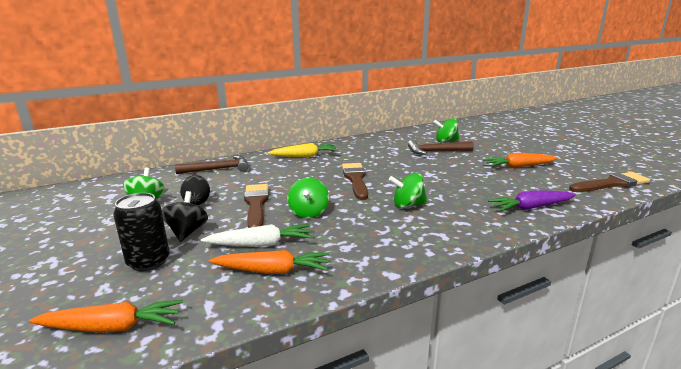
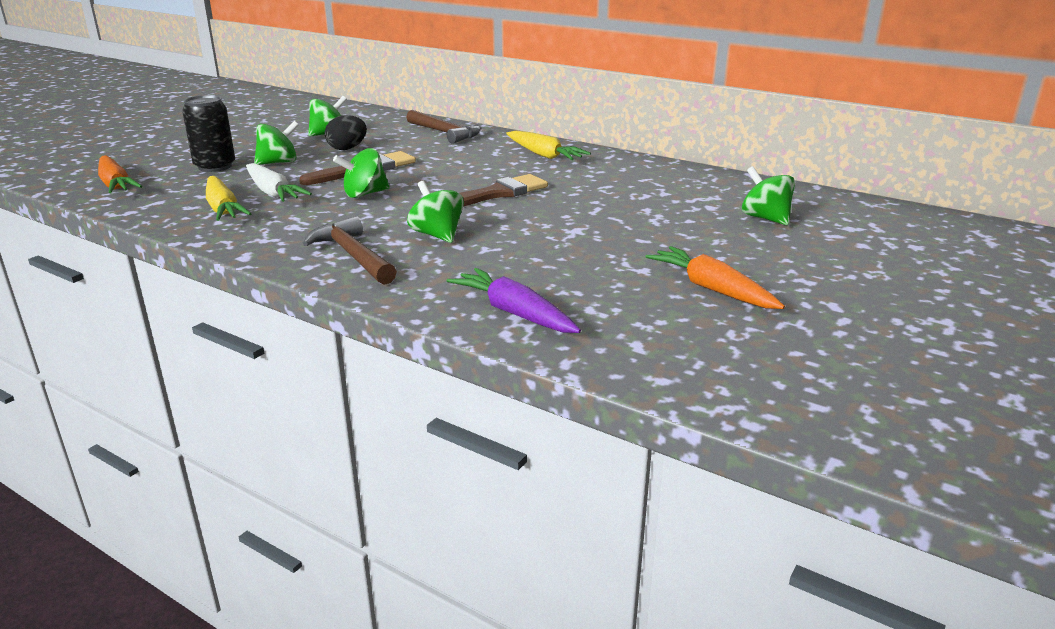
camera: 60 degrees right, 5 degrees up
black spinning top [162,191,208,242] -> green spinning top [254,121,299,165]
orange carrot [209,250,329,274] -> yellow carrot [206,176,252,221]
brown hammer [408,140,474,155] -> brown hammer moved to [302,216,397,285]
brown brush [569,172,650,192] -> none

